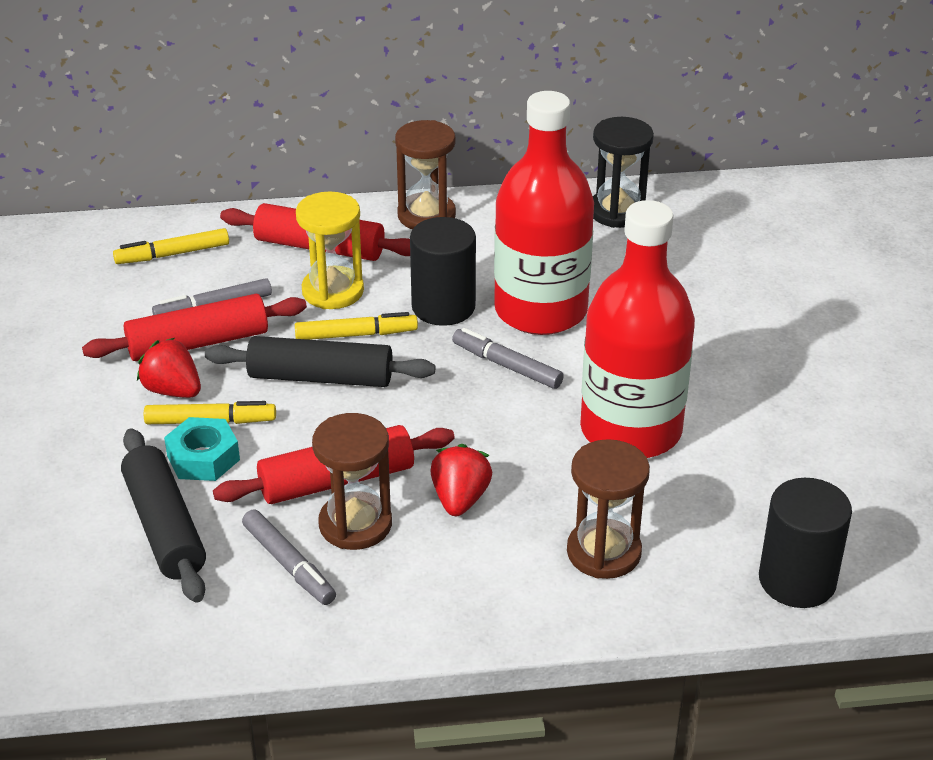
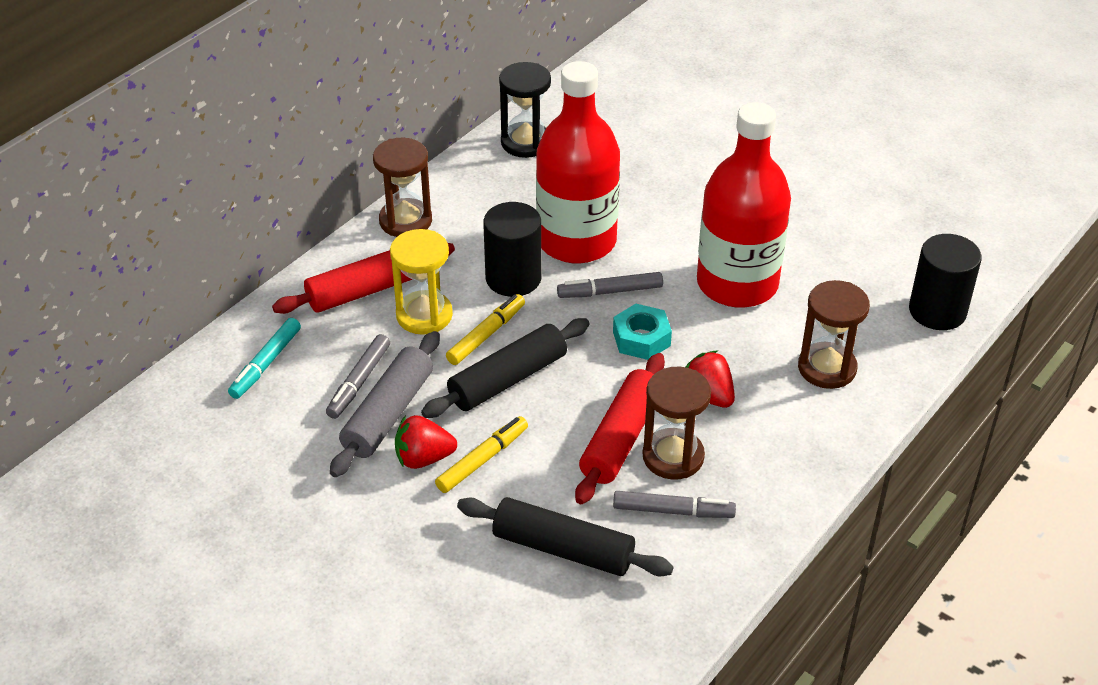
camera: 45 degrees left, 5 degrees up
red rolling pin [82,294,307,361] -> grey rolling pin [330,331,440,477]
yellow marker [113,228,229,264] -> turquoise marker [228,318,301,399]
turquoise nut [164,417,240,481] -> turquoise nut moved to [613,304,672,360]

